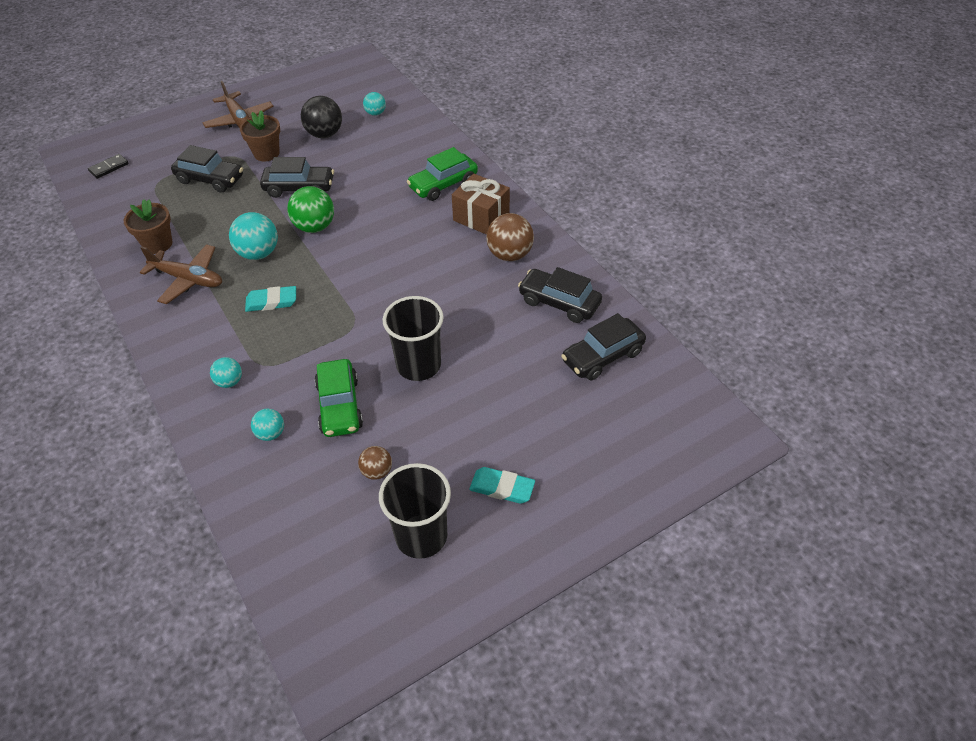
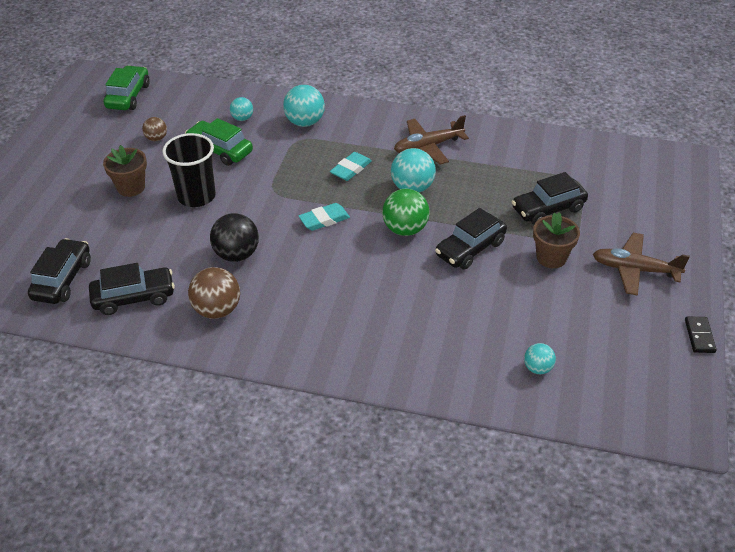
camera: 135 degrees right, 5 degrees down
black domino [88,154,129,179] -> black domino moved to [685,316,717,353]
brown flower pot [124,199,172,254] -> brown flower pot moved to [103,145,147,197]
turquoise ball [210,357,242,388] -> turquoise ball [283,85,325,127], size x1.74
black ball [301,96,342,138] -> black ball moved to [210,213,259,262]
black cup [379,463,451,559] -> none
green car [407,147,478,201] -> green car moved to [104,65,150,110]
brown gift [452,174,510,235] -> none
turquoise eraser [469,467,535,504] -> turquoise eraser moved to [298,203,350,231]

